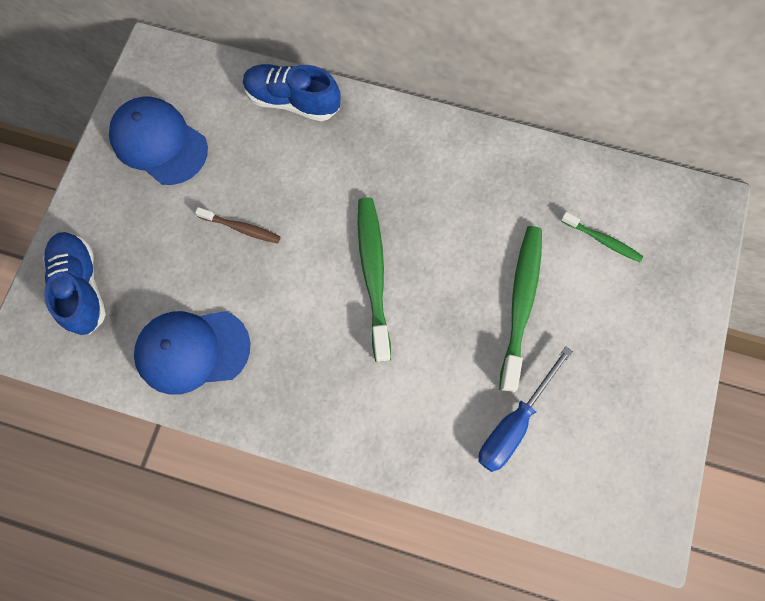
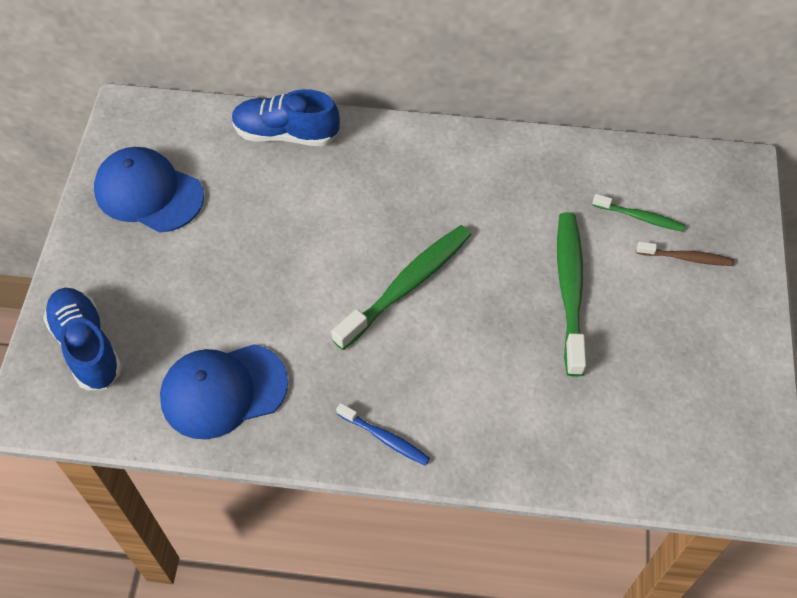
camera: 10 degrees left, 15 degrees down
brown toothbrush [195,207,281,244] -> brown toothbrush moved to [637,242,734,266]
green toothbrush [358,197,391,362] -> green toothbrush turned 60 degrees clockwise [331,225,471,350]
blue screwdriver [478,346,573,472] -> none
none -> blue toothbrush [336,403,430,466]

